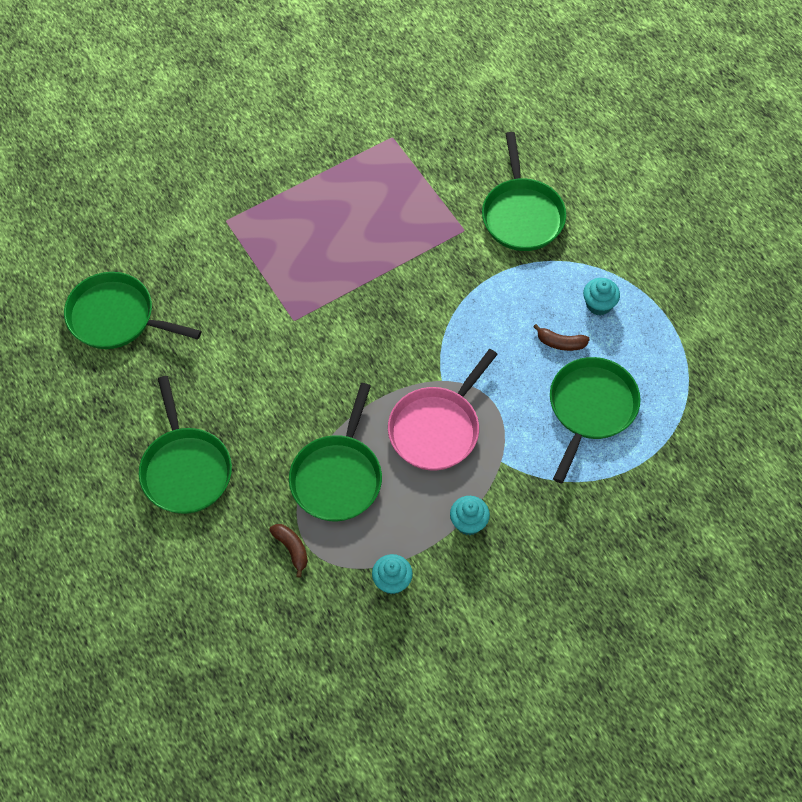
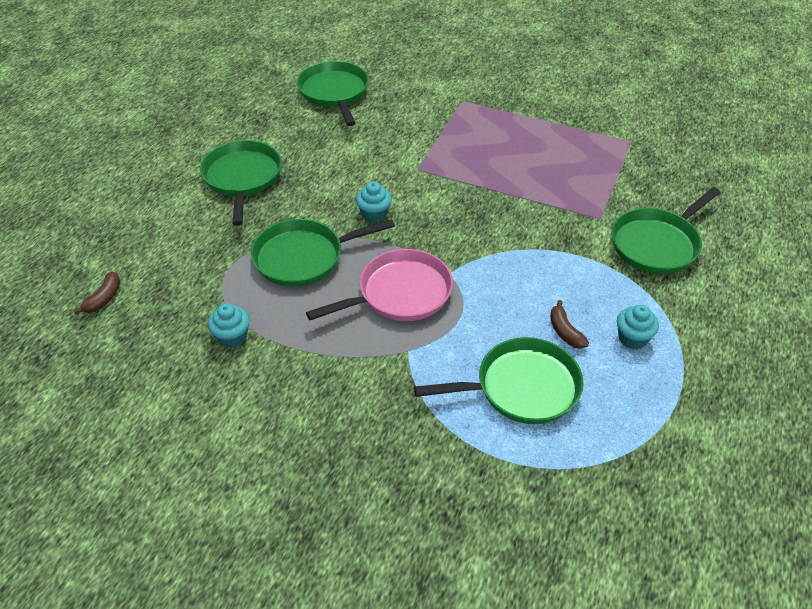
camera: 55 degrees right, 15 degrees down
green pan [139,376,232,514] -> green pan turned 135 degrees clockwise [200,140,282,226]
brown banana [269,524,308,577] -> brown banana moved to [74,271,120,314]
pink pan [388,349,498,470] -> pink pan turned 150 degrees clockwise [306,249,453,321]
turquoise cupcake [450,496,490,535] -> turquoise cupcake moved to [356,182,392,223]

